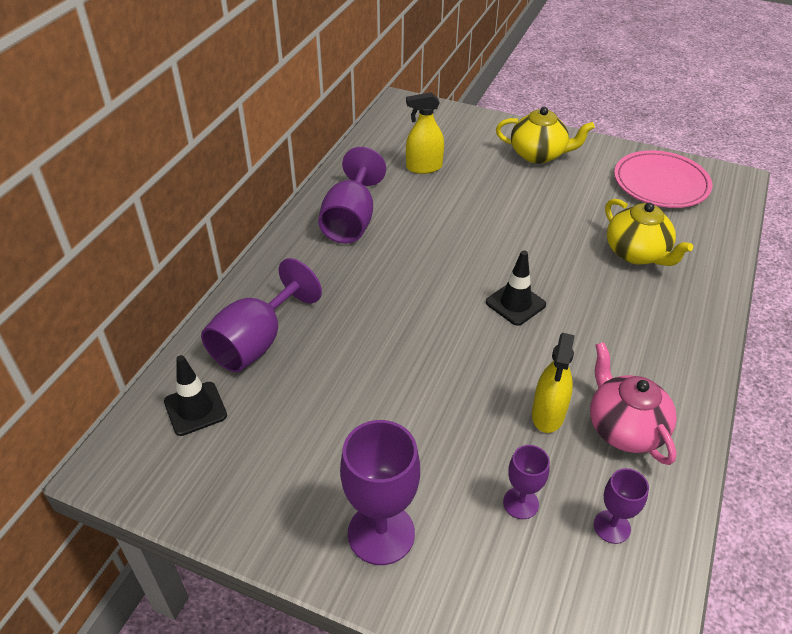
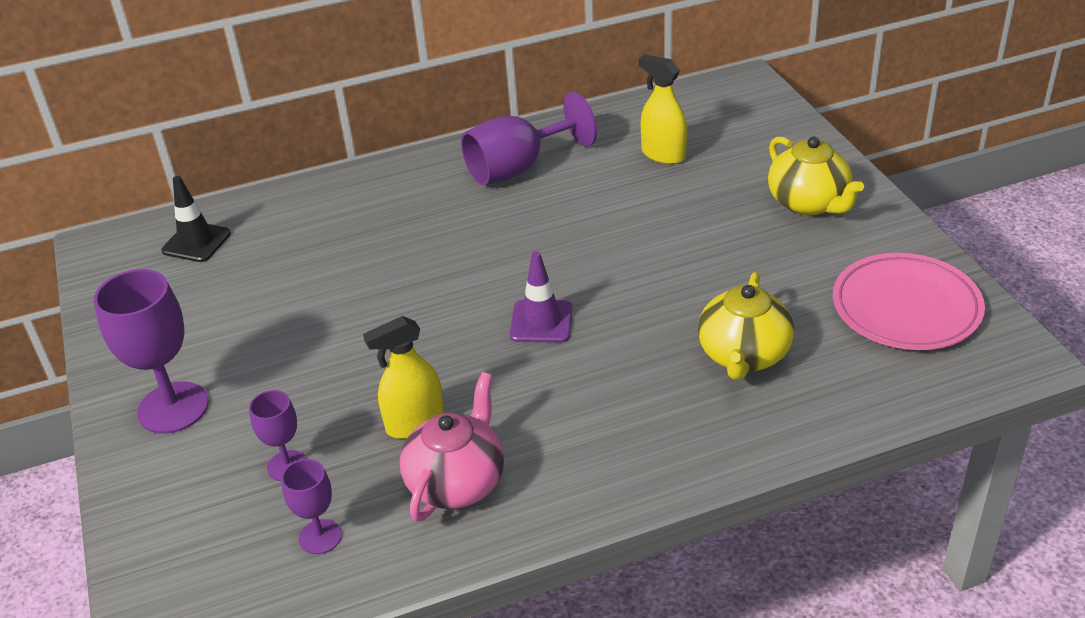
camera: 50 degrees right, 5 degrees down
purple goblet [201,258,322,372] -> none
black traffic cone [486,250,546,326] -> purple traffic cone [510,251,573,343]

